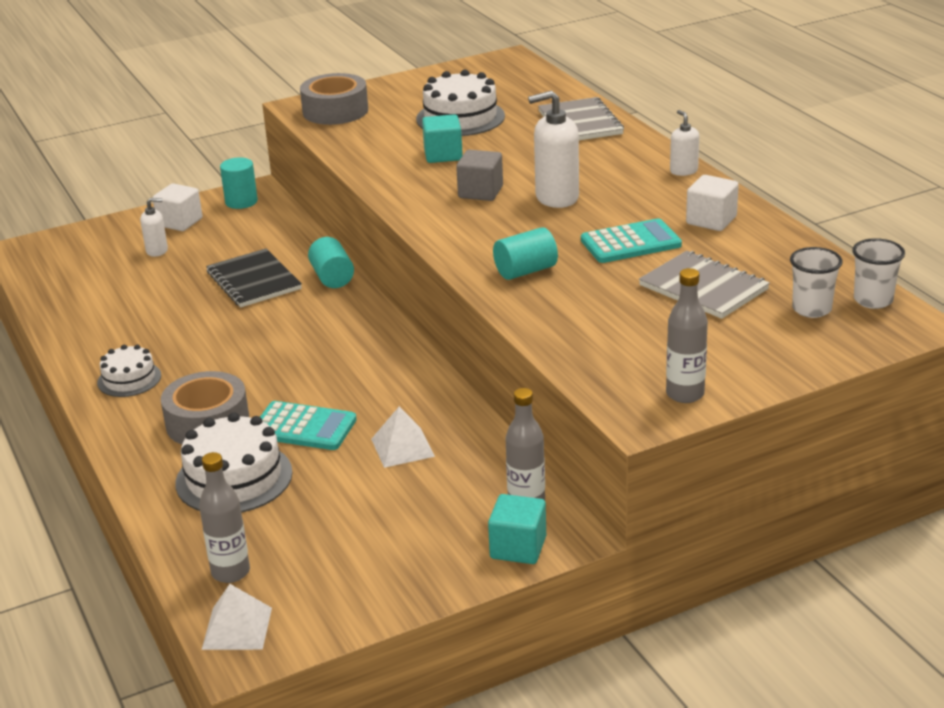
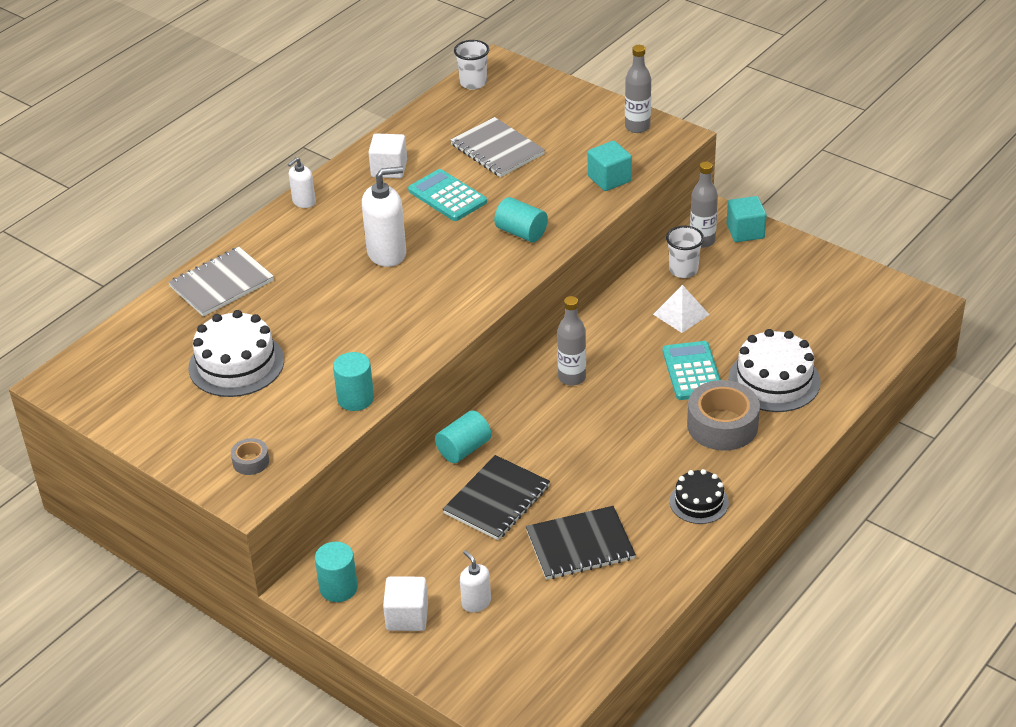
camera: 115 degrees left, 10 degrees up
white cake [97,344,161,397] -> black cake [670,469,729,524]
grey bottle [199,452,250,583] -> grey bottle moved to [557,296,586,386]
white pyramid [202,584,272,650] -> none
grey tape [300,73,368,125] -> grey tape [231,438,269,475], size x0.48
turquoise cube [422,114,463,163] -> turquoise cube moved to [588,141,632,191]
grey cube [456,150,503,201] -> none
white soap dispenser [528,90,579,208] -> white soap dispenser turned 75 degrees counterclockwise [362,166,406,267]
grey notebook [639,251,770,319] -> grey notebook turned 60 degrees counterclockwise [450,117,545,177]
white cup [790,247,843,318] -> white cup moved to [666,226,704,278]
none -> turquoise cylinder [333,352,374,411]
none -> black notebook [526,506,636,580]

